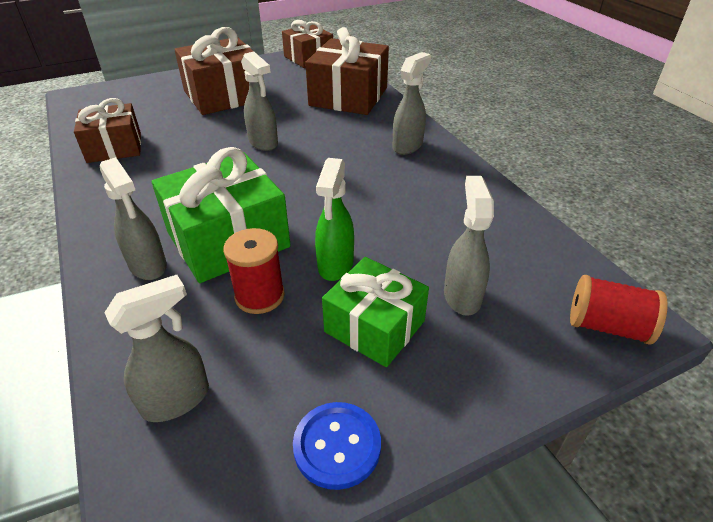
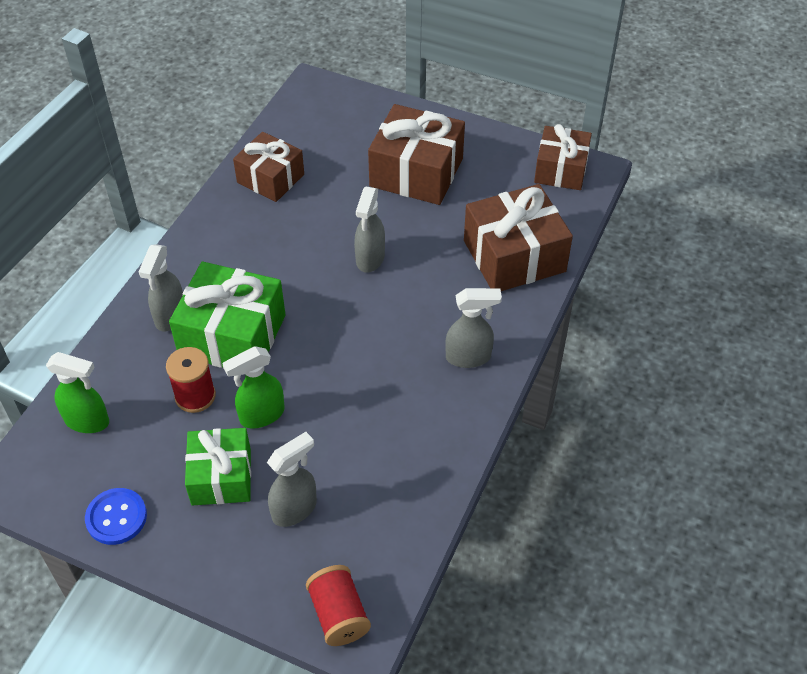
camera: 50 degrees right, 10 degrees up
grey spray bottle [104,275,209,422] -> green spray bottle [46,352,109,433]

